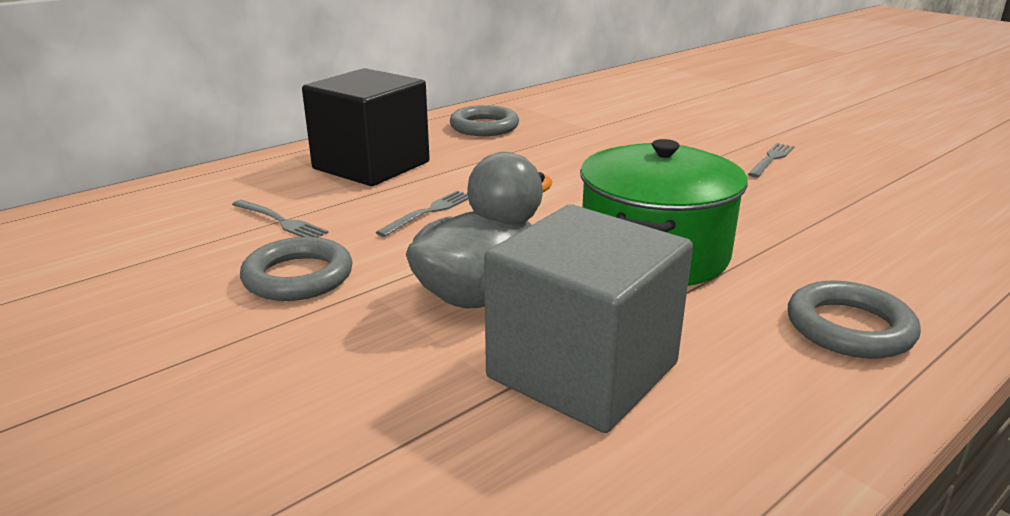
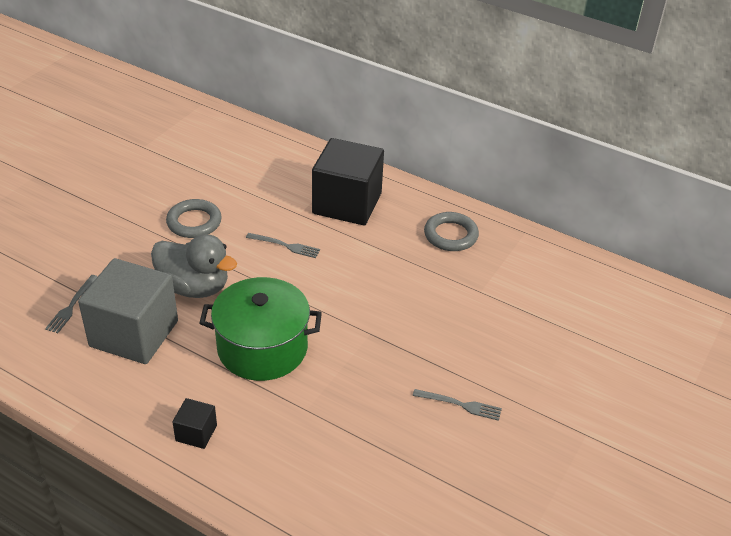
camera: 70 degrees right, 15 degrees up
grey fork [232,200,329,237] -> grey fork moved to [45,275,98,333]
grey ring [788,281,921,359] -> black cube [172,398,217,449]

